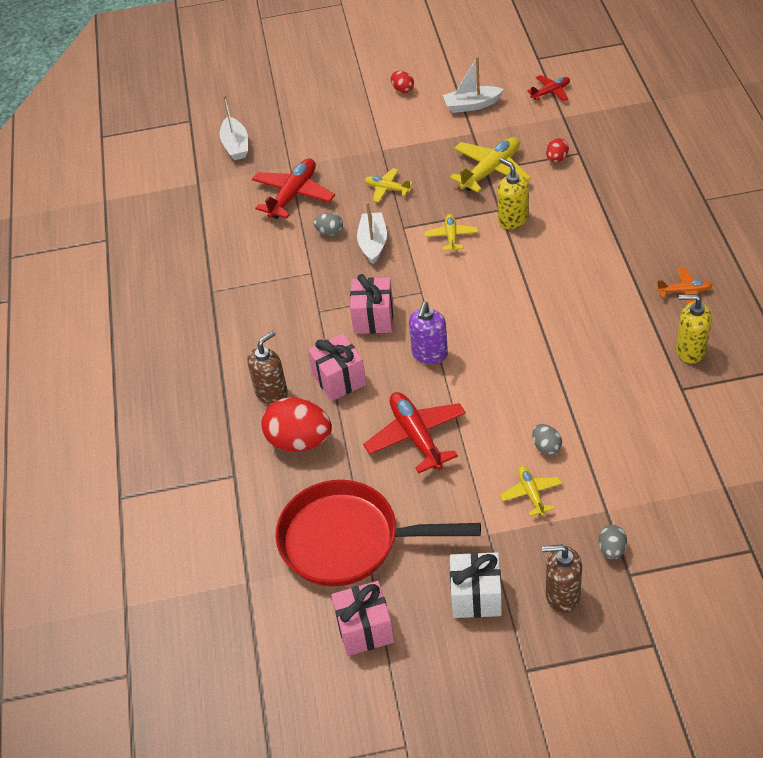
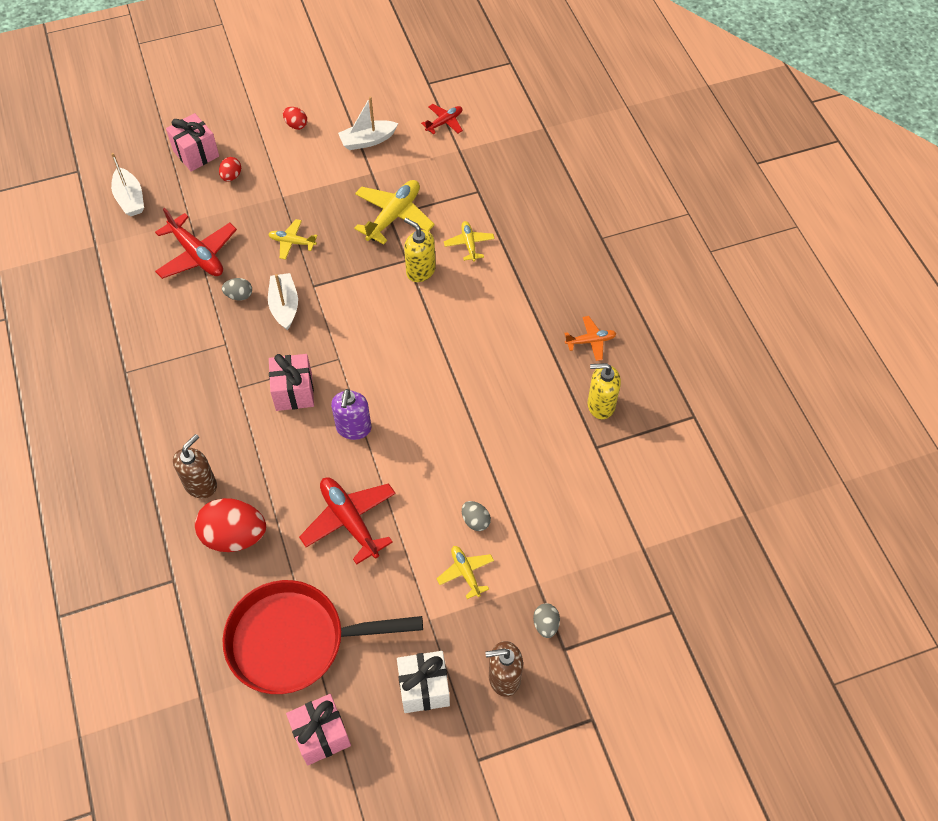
camera: 15 degrees left, 10 degrees up
red plane [252,159,335,219] -> red plane turned 120 degrees clockwise [155,207,237,279]
pink gift [308,333,366,401] -> pink gift moved to [166,113,219,172]
yellow plane [425,214,478,252] -> yellow plane moved to [444,221,495,261]
red egg [546,138,569,162] -> red egg moved to [219,157,241,181]

